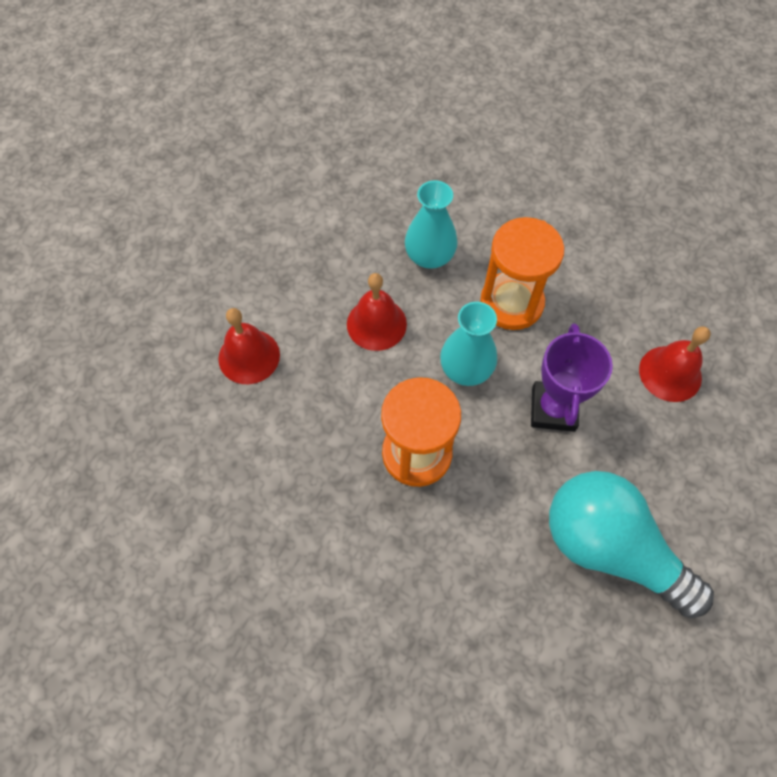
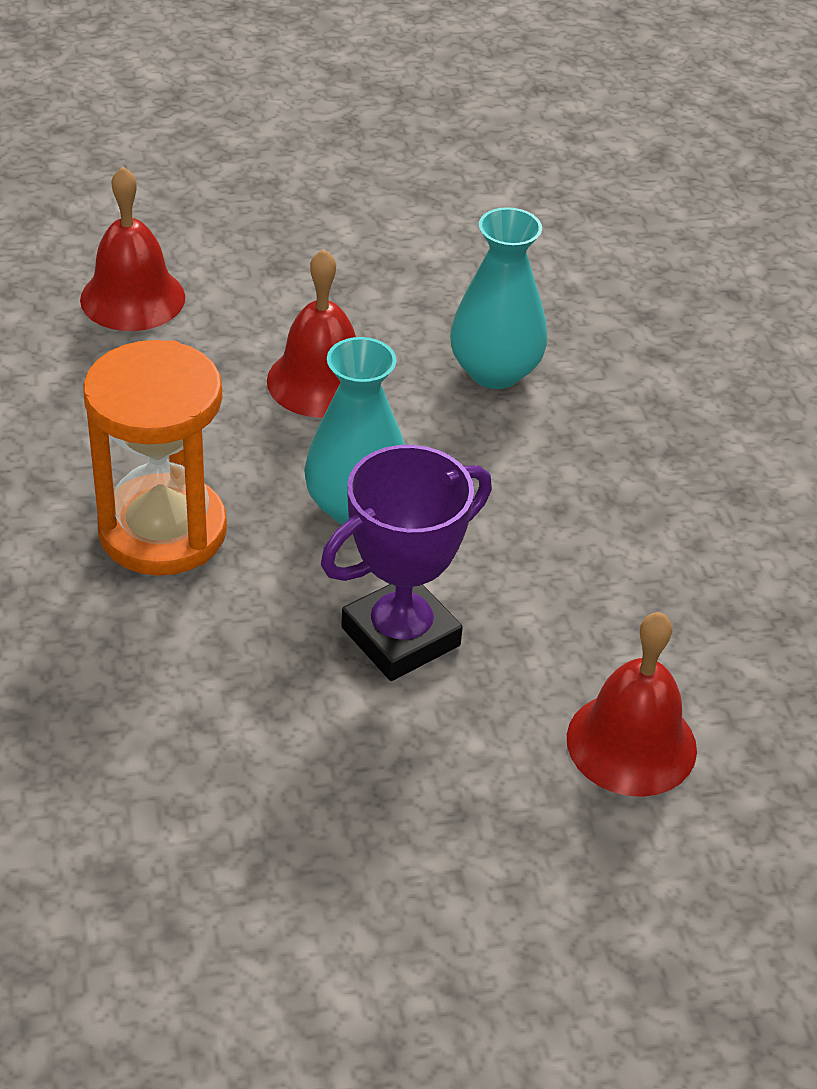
camera: 45 degrees right, 20 degrees down
orange hourglass [480,217,564,330] -> none
turquoise light bulb [549,471,714,618] -> none

